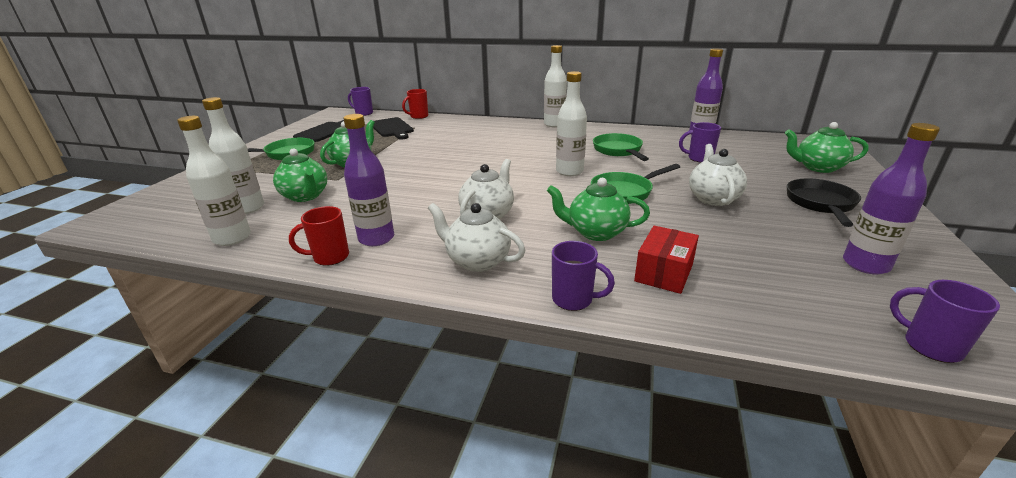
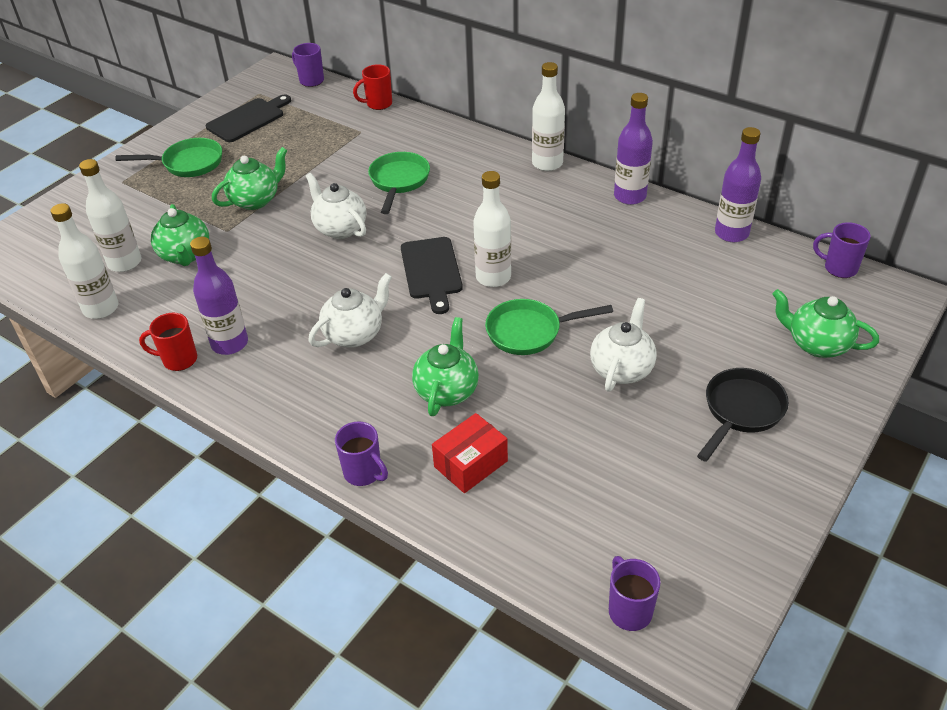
camera: 20 degrees right, 15 degrees up
black cutting board [373,117,414,139] -> black cutting board moved to [401,237,463,314]
white teapot [428,203,526,272] -> white teapot moved to [306,173,366,239]
green teapot [547,178,650,241] -> green teapot turned 75 degrees clockwise [412,317,479,416]
green pan [593,133,649,161] -> green pan moved to [368,152,430,214]
purple mug [679,122,721,163] -> purple mug moved to [813,222,871,278]
purple bottle [843,123,940,274] -> purple bottle moved to [614,93,653,205]

